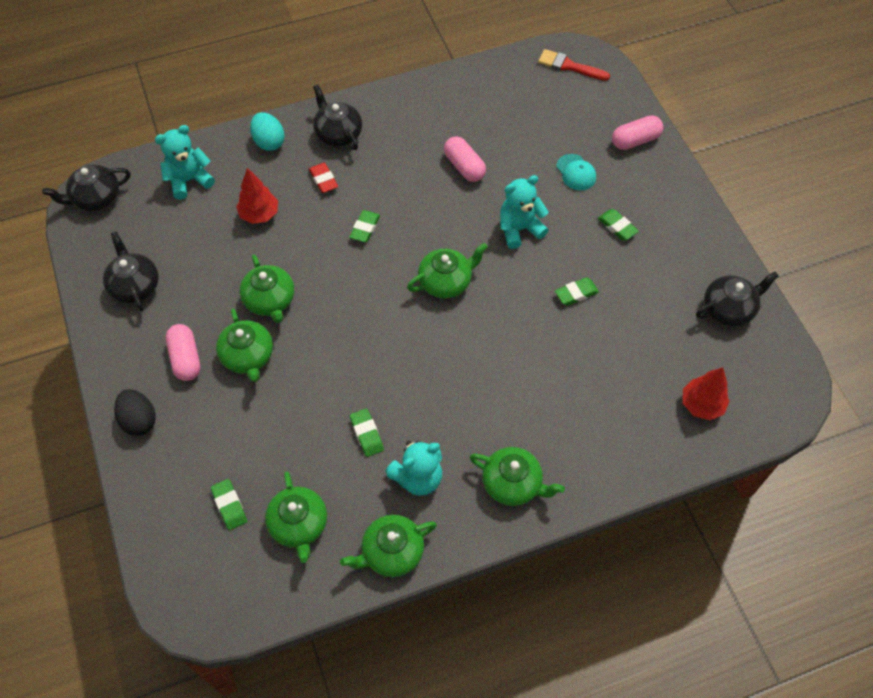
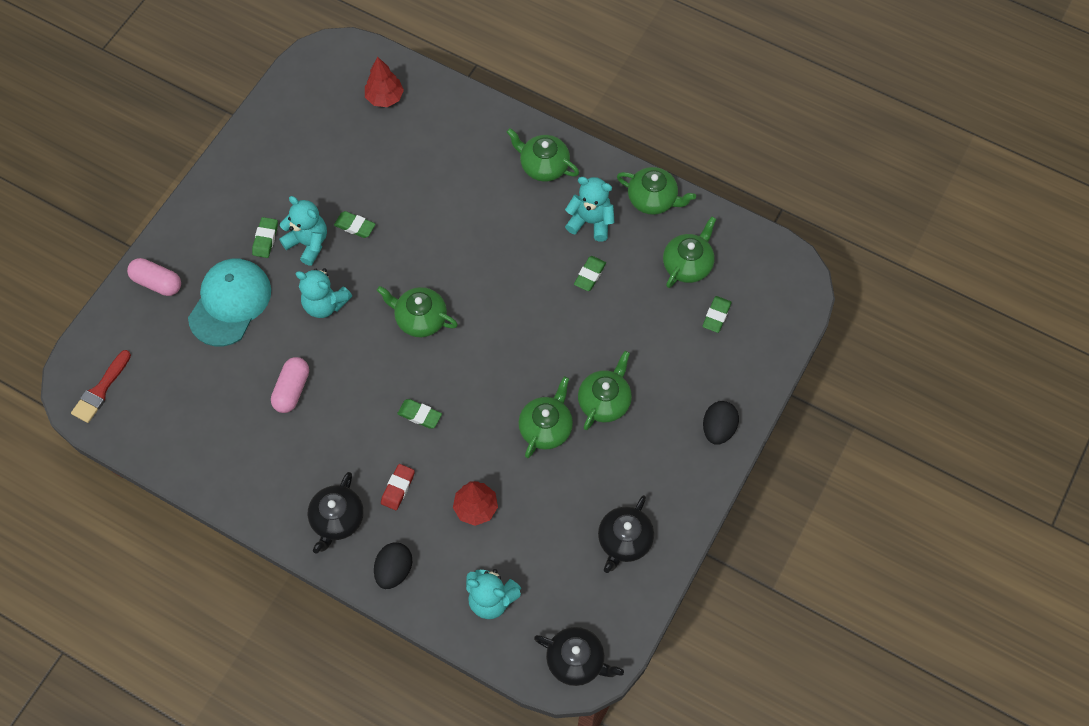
camera: 130 degrees left, 5 degrees up
pink capsule [165,324,201,381] -> none
turquoise egg [250,112,285,151] -> black egg [374,542,412,589]
green eraser [350,210,380,242] -> green eraser turned 45 degrees clockwise [397,399,442,429]
green teapot [469,447,565,506] -> green teapot turned 45 degrees counterclockwise [507,128,579,182]
red brush [538,49,610,81] -> red brush turned 45 degrees clockwise [71,350,131,423]
turquoise cap [556,154,596,191] -> turquoise cap [188,259,271,346], size x2.00
black teapot [696,272,779,327] -> none
none -> turquoise teddy bear [279,196,327,266]

